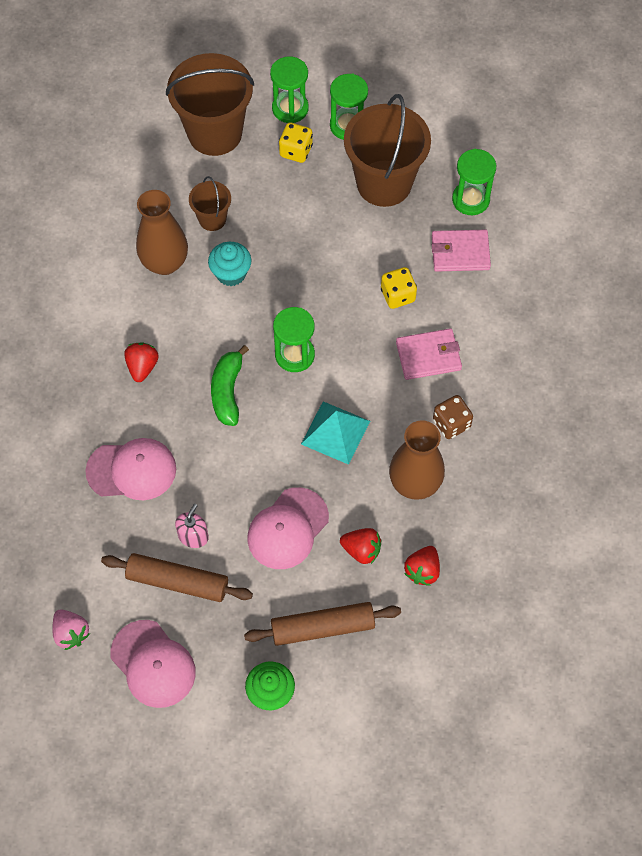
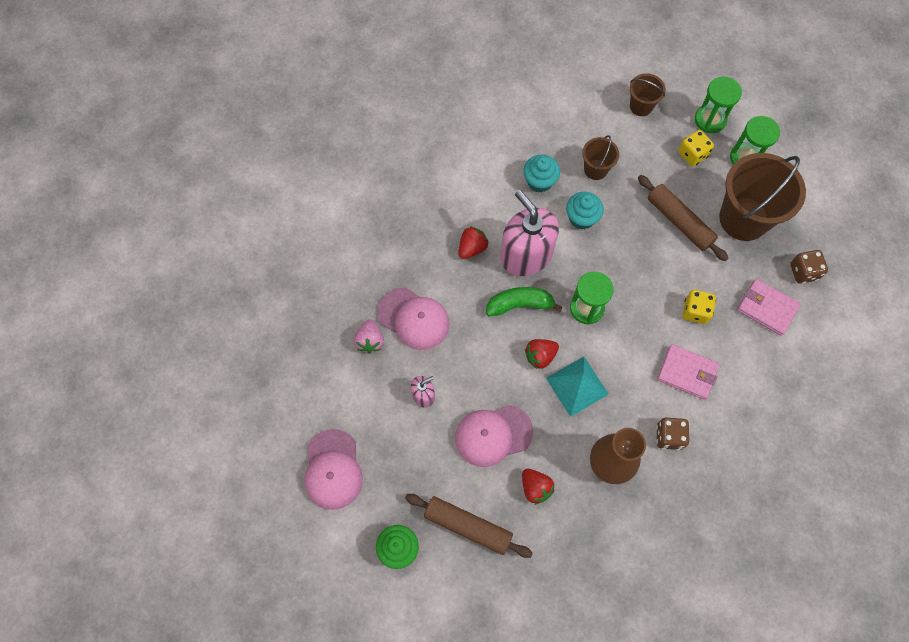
camera: 35 degrees right, 5 degrees up
pink strawberry [52,609,90,650] -> pink strawberry moved to [354,319,384,354]
brown rolling pin [101,553,253,602] -> brown rolling pin moved to [638,175,728,261]
brown vase [136,190,188,275] -> turquoise cupcake [523,155,560,193]
brown bucket [166,53,254,156] -> brown bucket [630,73,666,116], size x0.49
green banana [211,345,249,426] -> green banana turned 45 degrees clockwise [486,287,563,316]
red strawberry [404,546,440,586] -> red strawberry moved to [525,339,559,369]
green hourglass [452,149,496,215] -> brown dice [790,250,828,284]
none -> pink soap dispenser [500,190,559,276]

